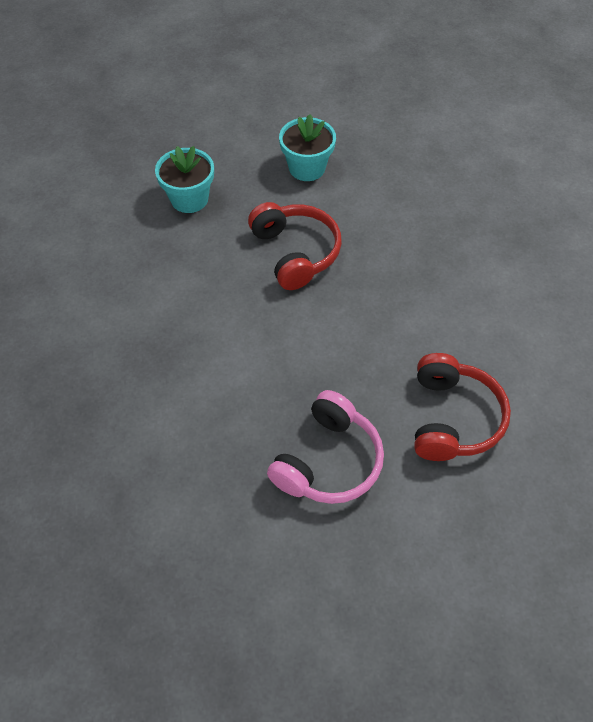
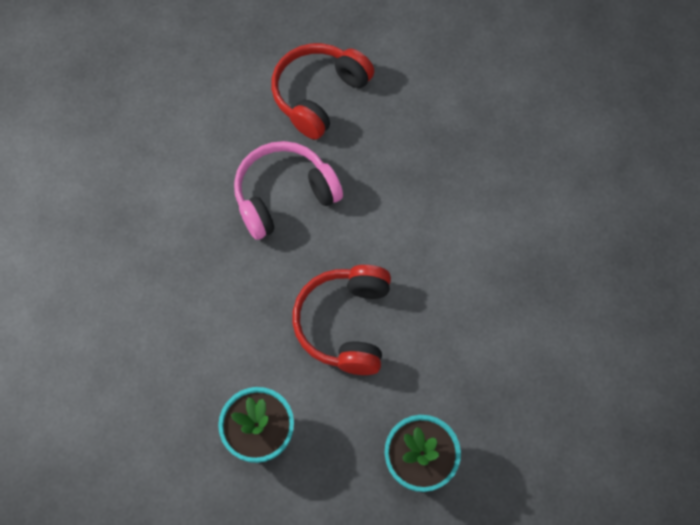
camera: 150 degrees left, 10 degrees up
pink headphones [267,390,384,504] -> pink headphones moved to [234,141,343,240]

